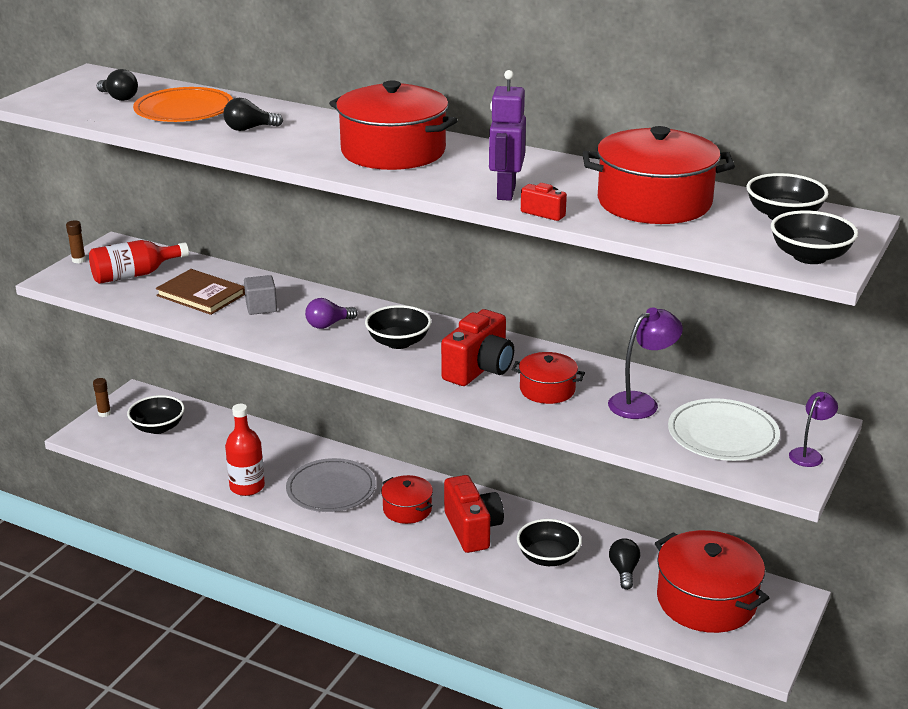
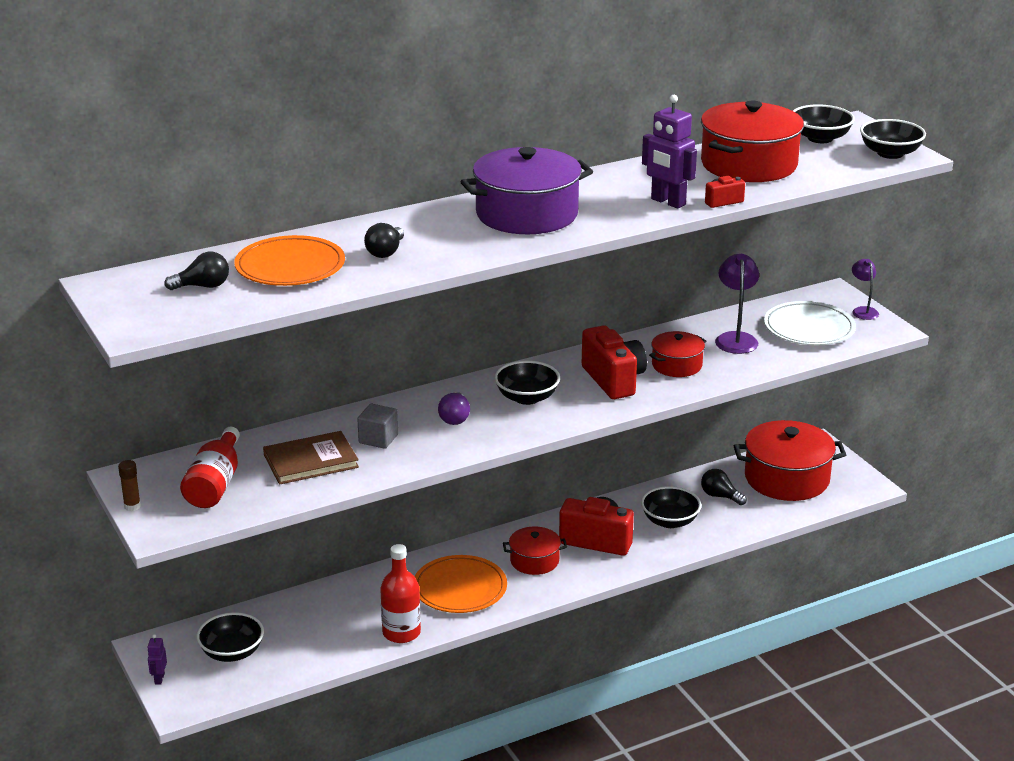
camera: 55 degrees left, 0 degrees up
brown glue stick [93,378,111,417] -> purple robot [147,634,167,685]
grey plate [286,458,376,512] -> orange plate [415,555,507,613]
red pot [329,80,458,170] -> purple pot [461,147,593,234]

